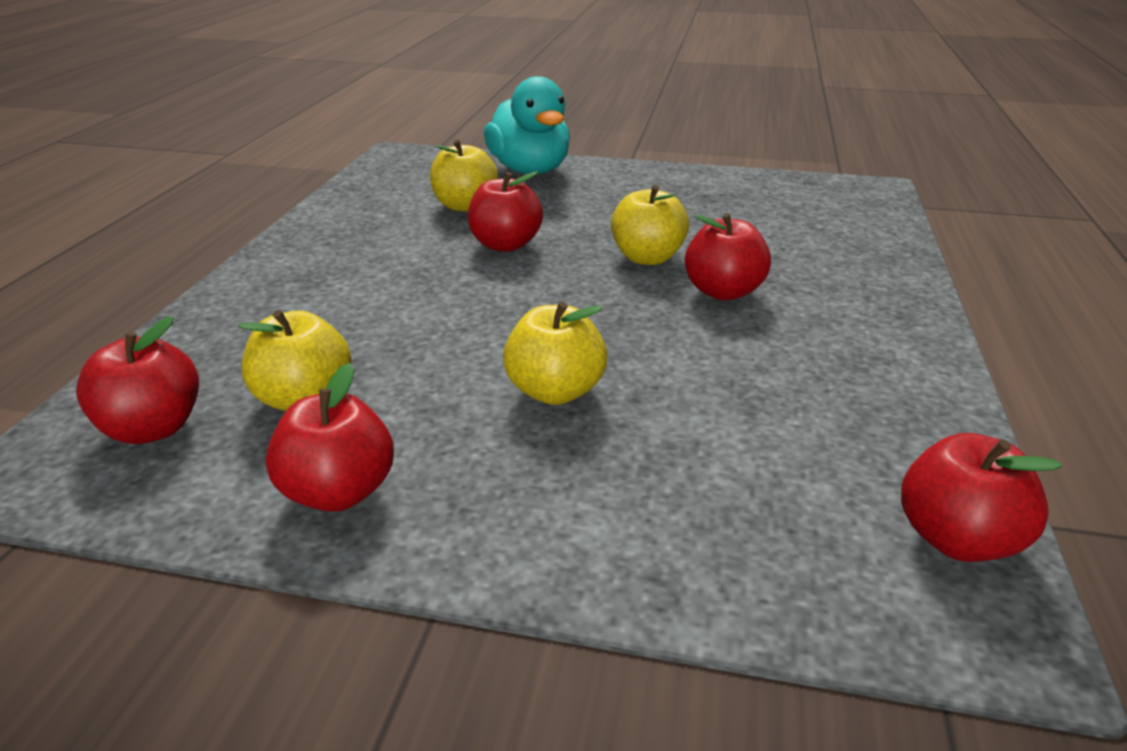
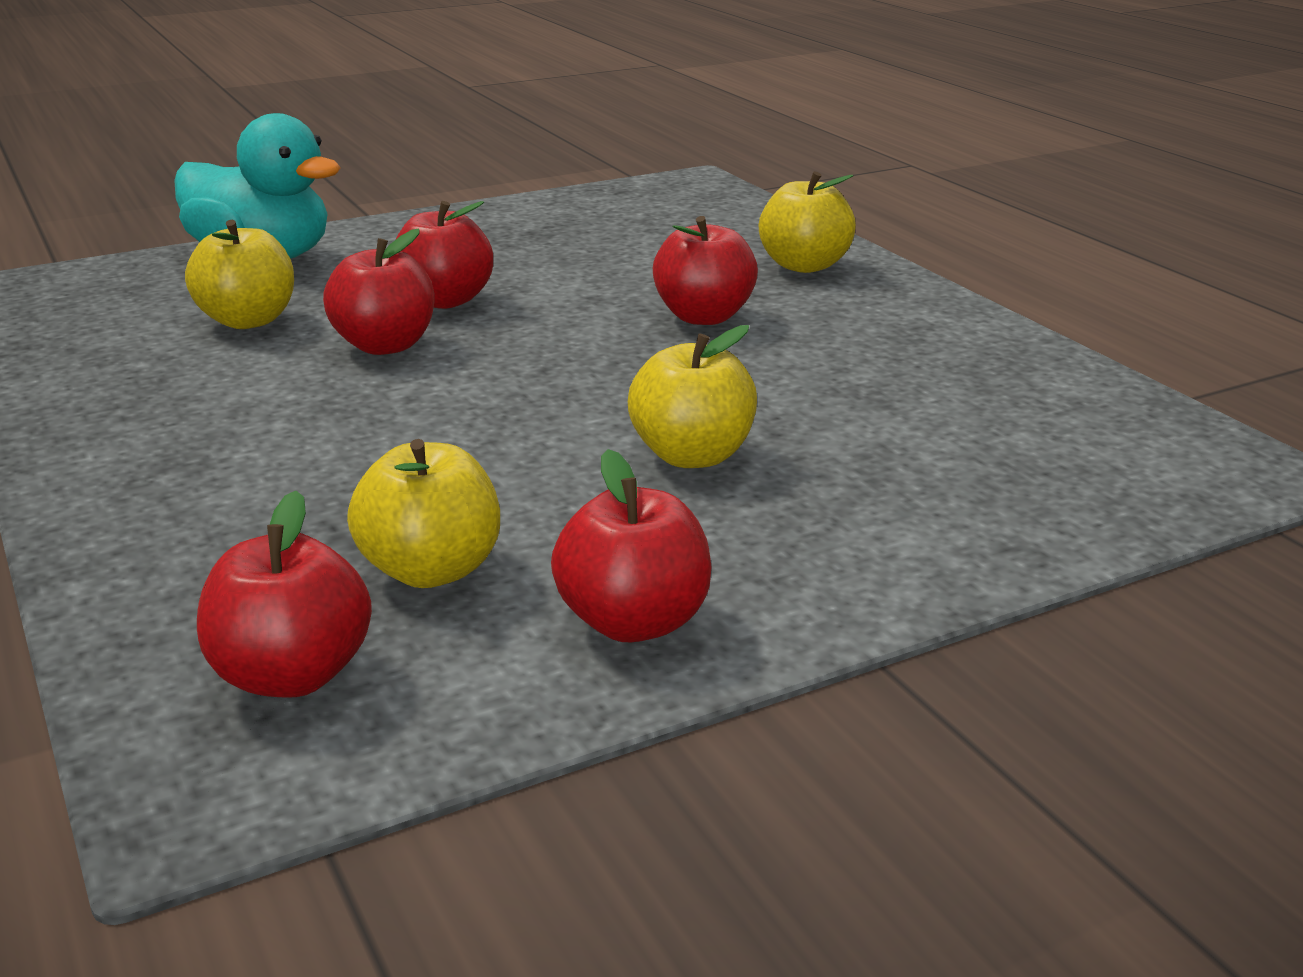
camera: 40 degrees left, 5 degrees down
yellow apple [611,185,689,265] -> yellow apple moved to [759,171,856,273]
red apple [901,433,1062,562] -> red apple moved to [396,201,493,309]

